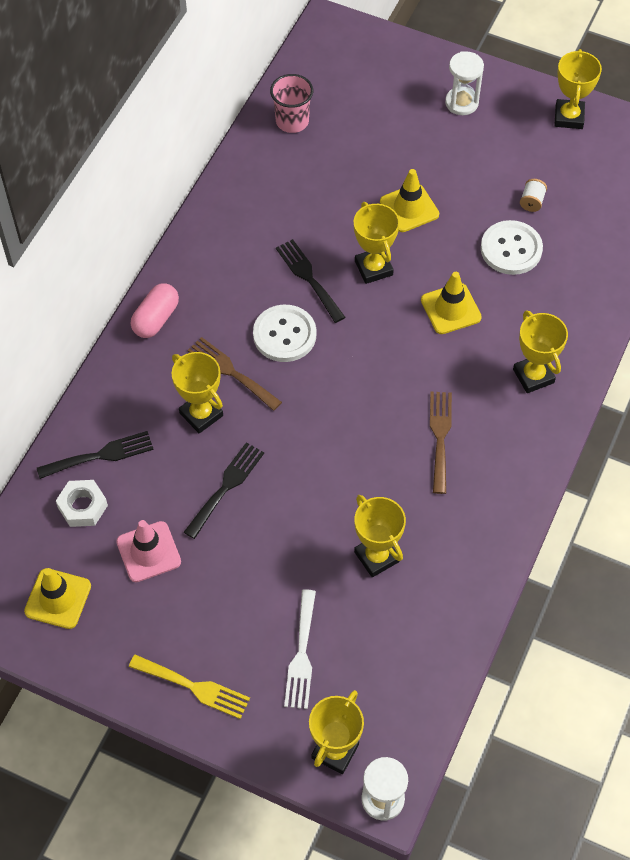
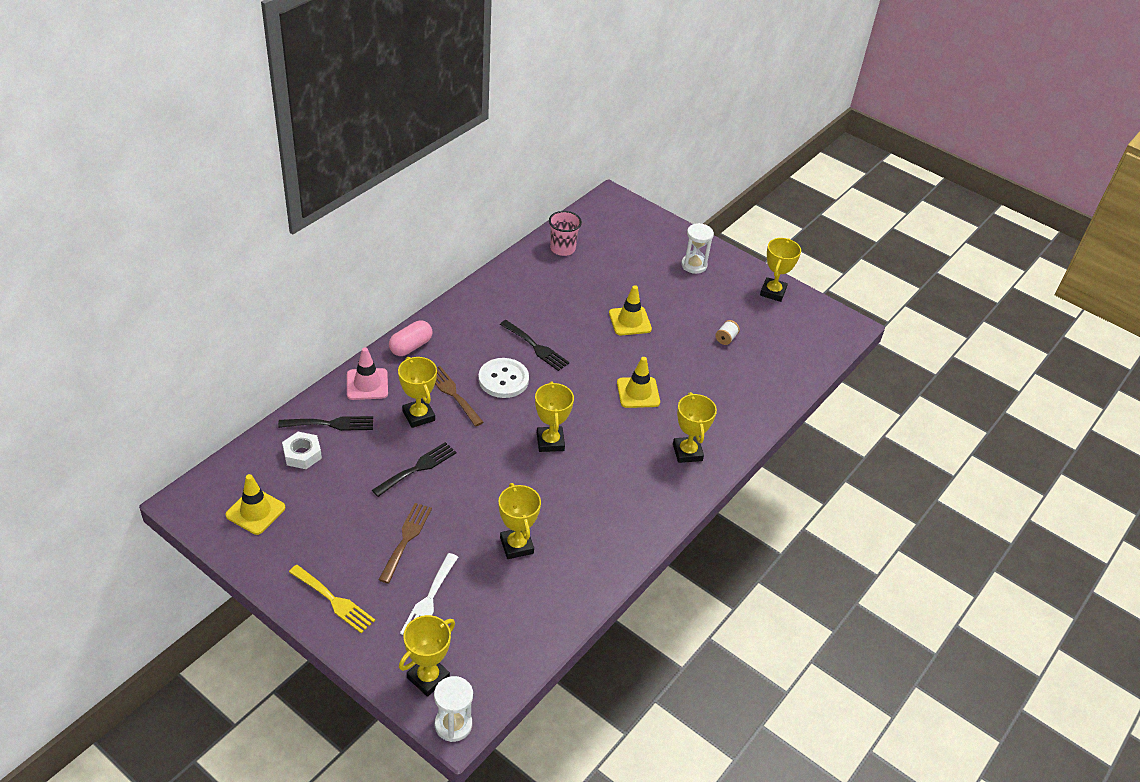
camera: 10 degrees right, 15 degrees down
pink traffic cone [116,520,181,582] -> pink traffic cone moved to [347,347,388,400]
black fork [276,239,345,323] -> black fork turned 150 degrees clockwise [500,320,569,371]
yellow trophy [354,202,400,284] -> yellow trophy moved to [535,381,574,452]
brown fork [430,392,452,494] -> brown fork moved to [378,503,432,584]
white button [481,220,543,275] -> none

